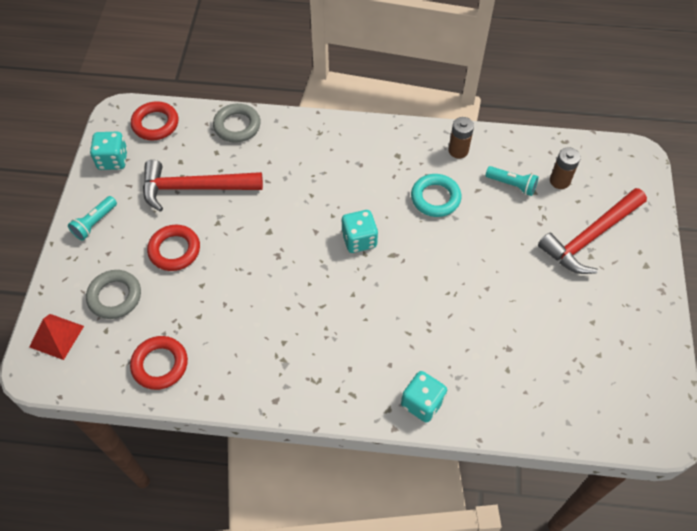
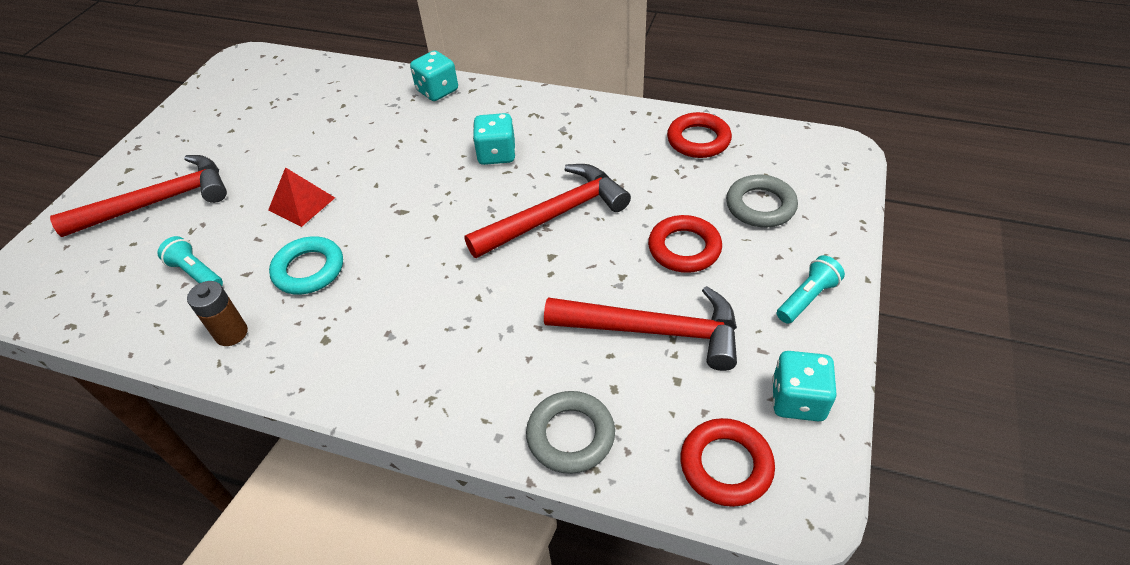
camera: 165 degrees left, 10 degrees down
red pyramid [29,314,84,360] -> red pyramid moved to [268,167,335,227]
turquoise dice [341,210,378,253] -> turquoise dice moved to [473,113,516,165]
brown battery [550,147,581,189] -> none
none -> red hammer [464,164,631,258]

